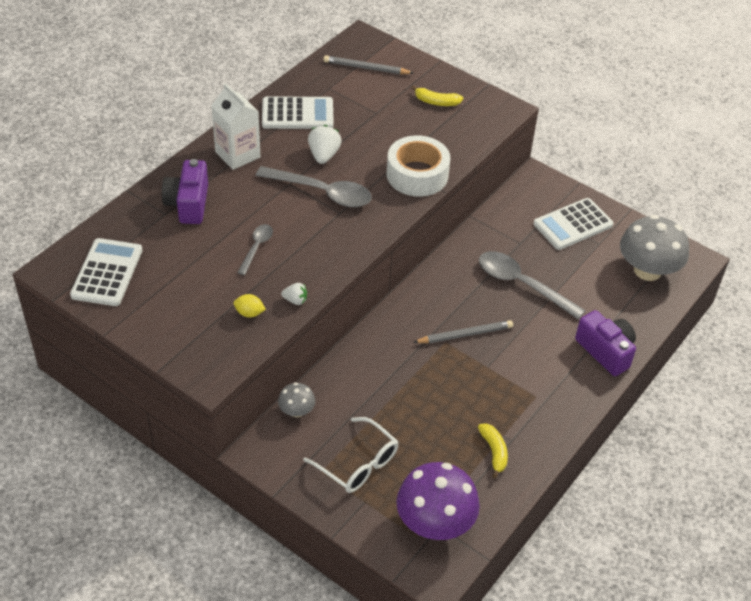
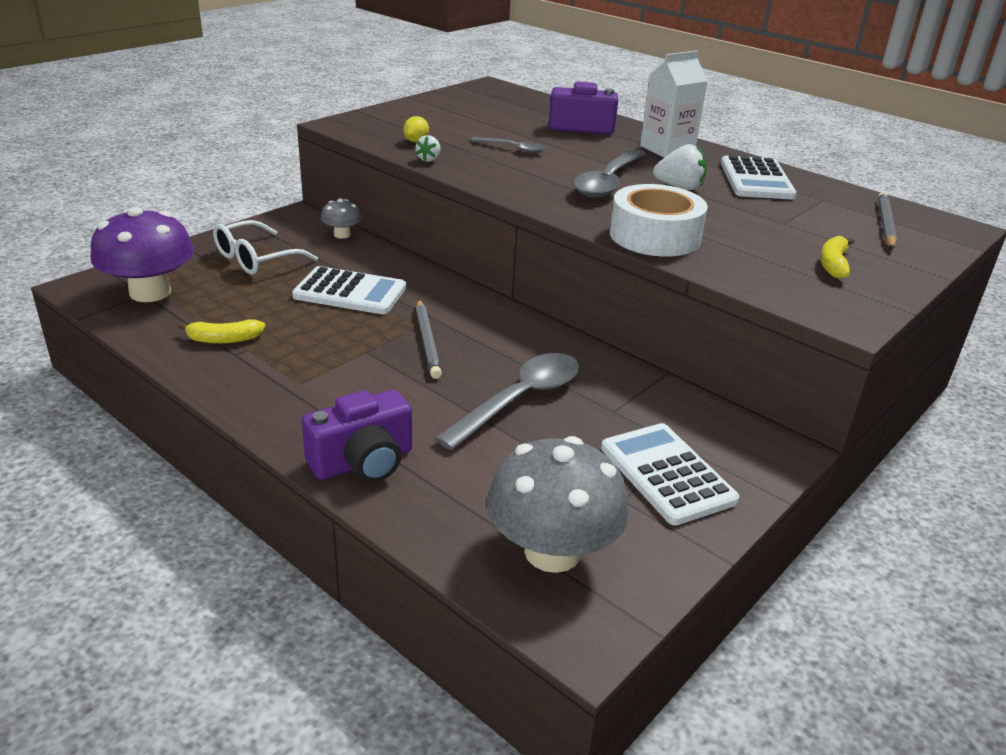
camera: 95 degrees right, 15 degrees down
white calculator [70,238,142,306] -> white calculator moved to [292,266,406,314]

